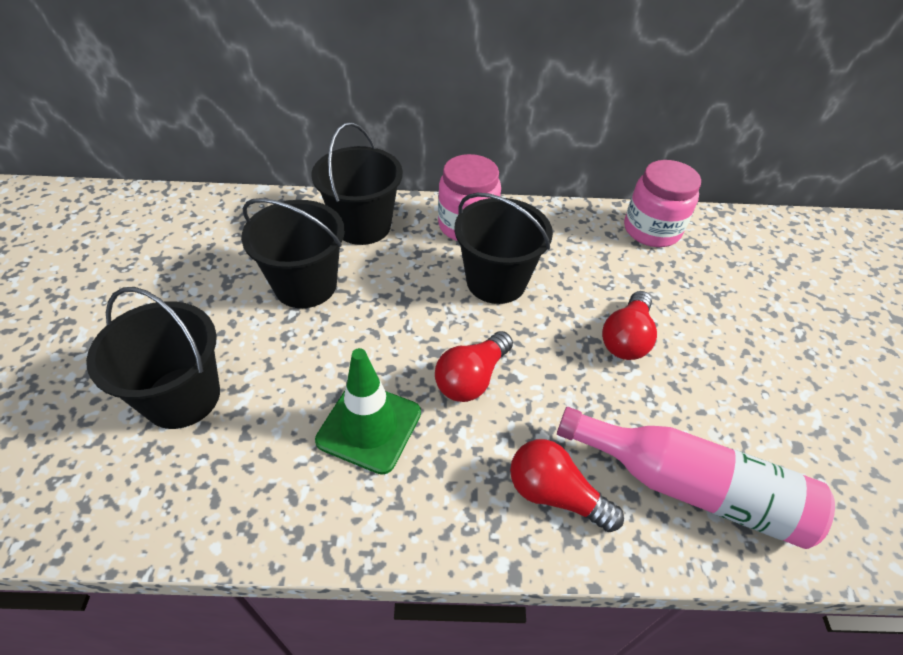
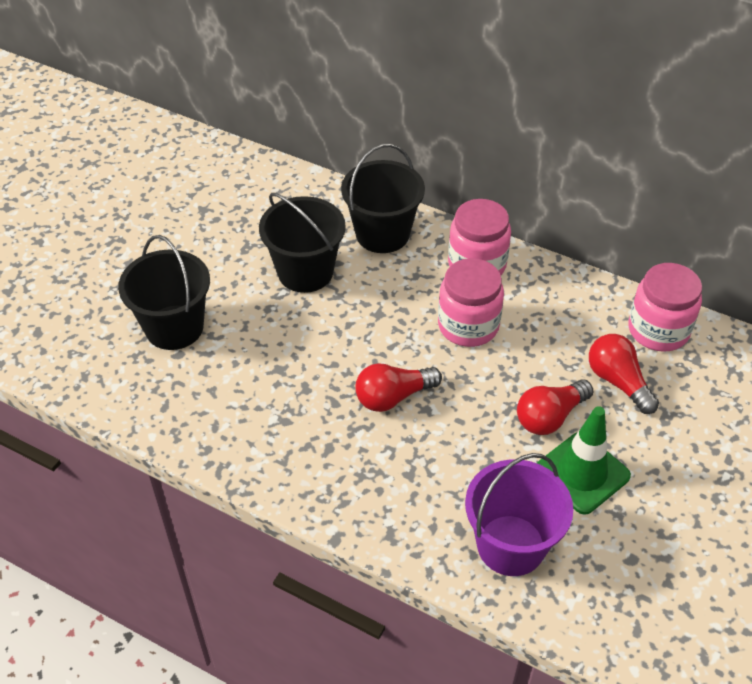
camera: 30 degrees right, 0 degrees up
green traffic cone [315,348,421,475] -> green traffic cone moved to [537,406,631,515]
black bucket [454,193,553,304] -> pink jar [438,258,504,347]
red light bulb [510,439,624,532] -> red light bulb moved to [589,334,659,414]
pink bottle [557,407,835,549] -> purple bucket [465,453,573,576]

